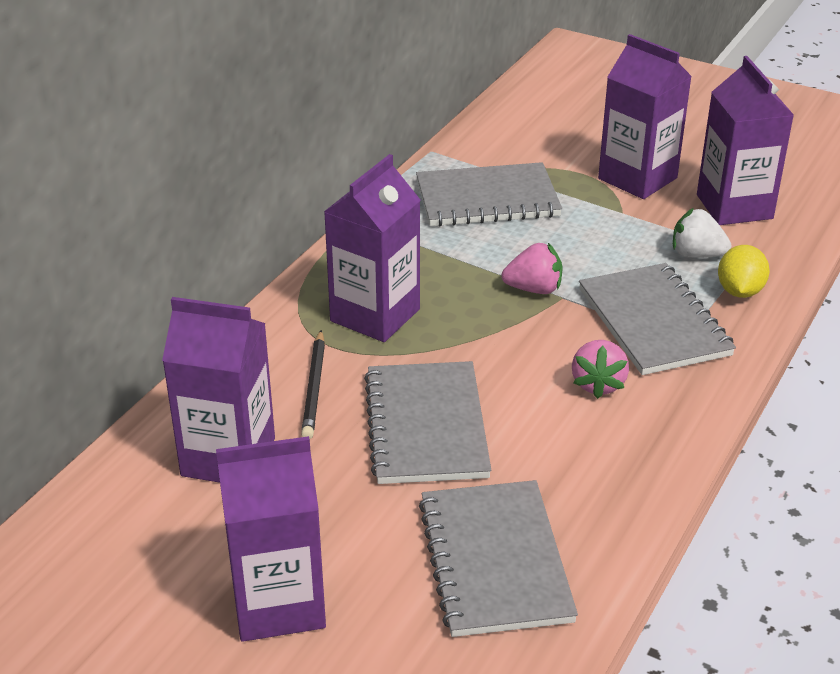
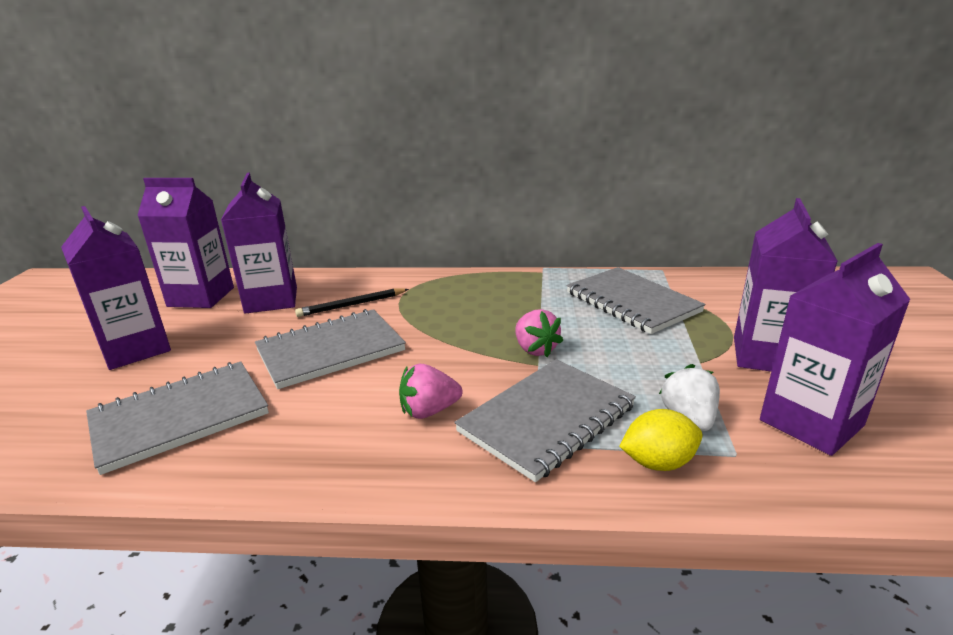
camera: 65 degrees right, 10 degrees down
purple carton [324,154,420,342] -> purple carton moved to [137,178,234,308]

